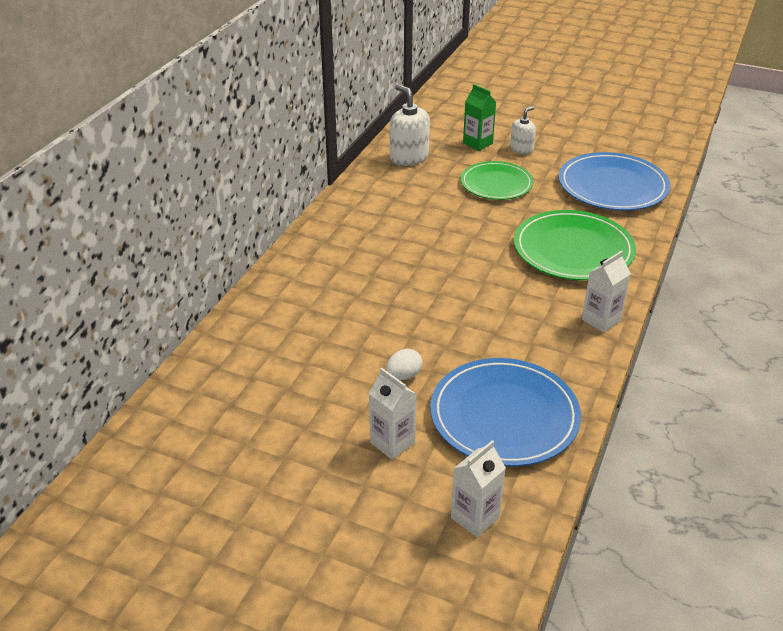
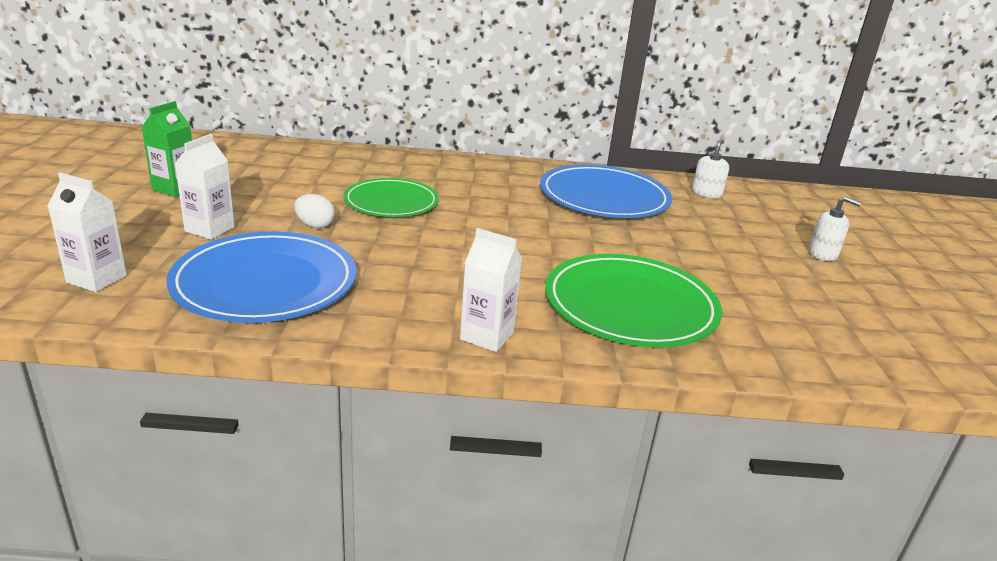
camera: 65 degrees right, 10 degrees down
white soap dispenser [390,84,430,166] -> white soap dispenser [692,140,729,198], size x0.61
green plate [461,161,533,200] -> green plate moved to [343,178,439,217]
green carton [463,84,496,151] -> green carton moved to [142,101,192,197]
blue plate [559,152,670,211] -> blue plate moved to [540,164,672,218]

